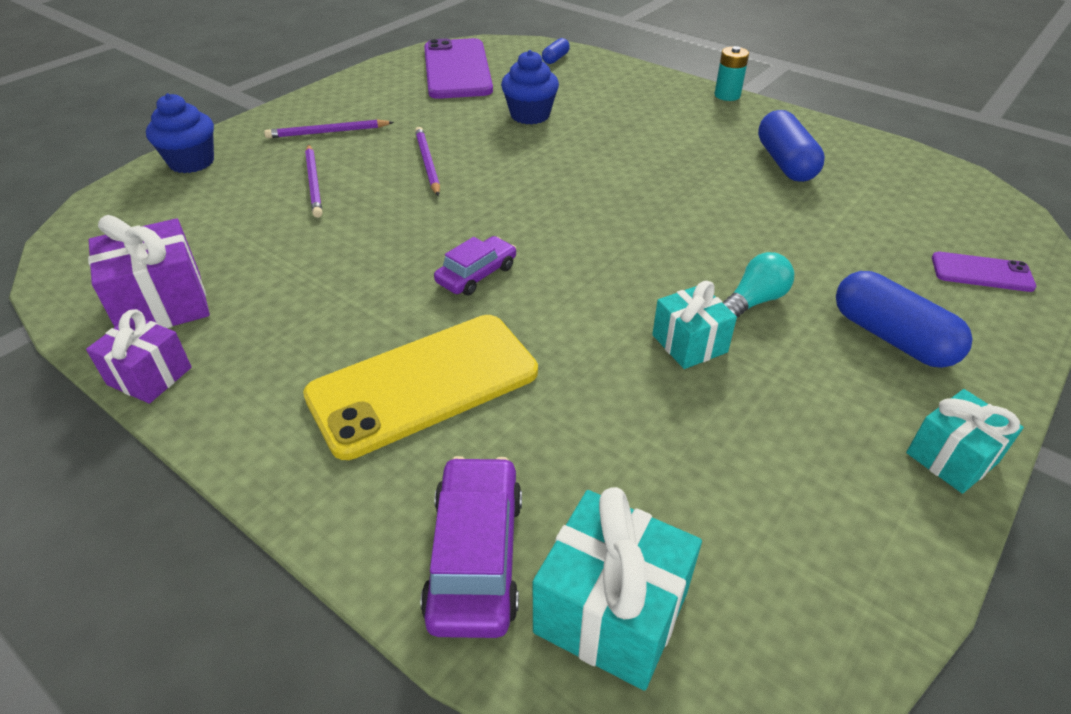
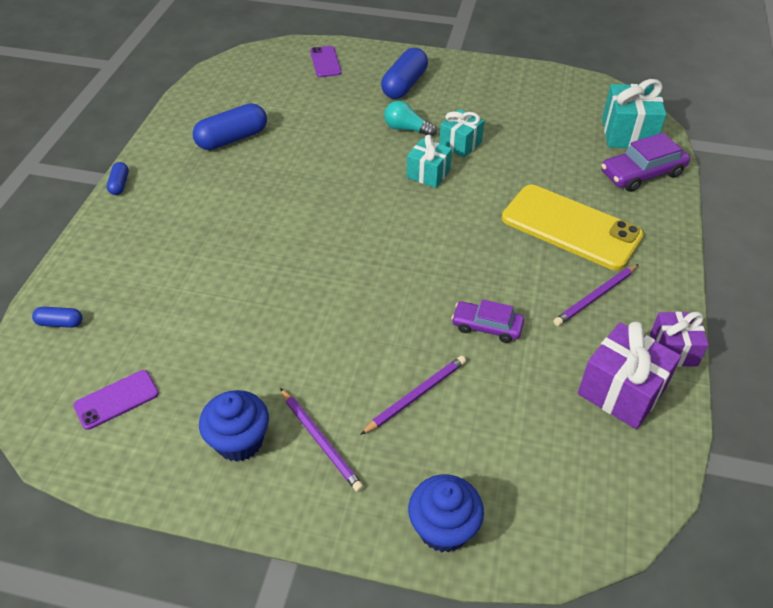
camera: 115 degrees left, 5 degrees up
purple pencil [415,127,440,196] -> purple pencil moved to [553,264,639,326]
purple phone [424,38,493,99] -> purple phone [73,370,159,430], size x0.49
purple car [434,236,516,295] -> purple car moved to [452,299,524,343]
blue cupcake [501,50,559,124] -> blue cupcake moved to [199,390,269,462]
turquoise battery [714,46,749,101] -> blue capsule [107,162,129,195]
turquoise gift [906,389,1024,494] -> turquoise gift moved to [407,135,452,188]

